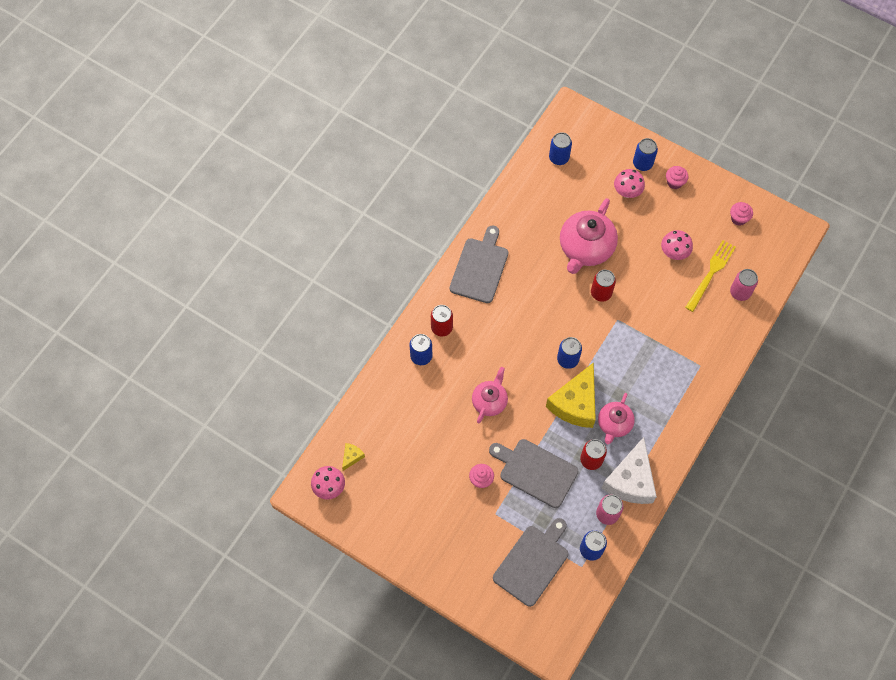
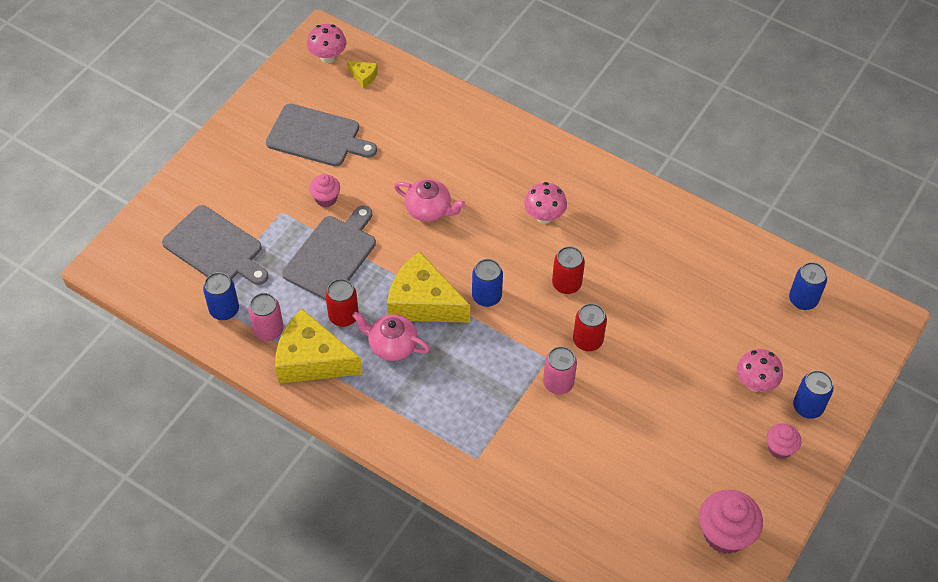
camera: 90 degrees right, 10 degrees down
blue can [409,334,432,365] -> none
red can [431,305,453,336] -> red can moved to [552,246,585,294]
grey cutting board [450,225,508,303] -> grey cutting board moved to [266,104,377,166]
pink teapot [560,198,618,274] -> none
white cheese [602,437,657,504] -> yellow cheese [275,309,362,383]
pink mushroom [661,230,693,260] -> pink mushroom moved to [524,182,567,224]
yellow fork [685,240,736,312] -> none
pink cupcake [730,202,753,226] -> pink cupcake [699,489,763,554], size x1.75
pink can [730,269,758,301] -> pink can moved to [543,346,577,395]

